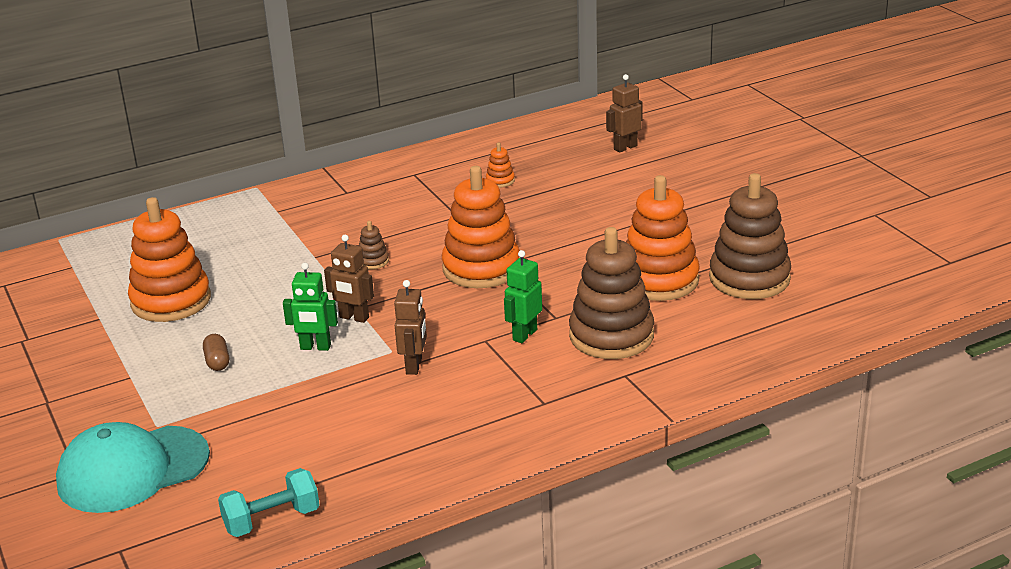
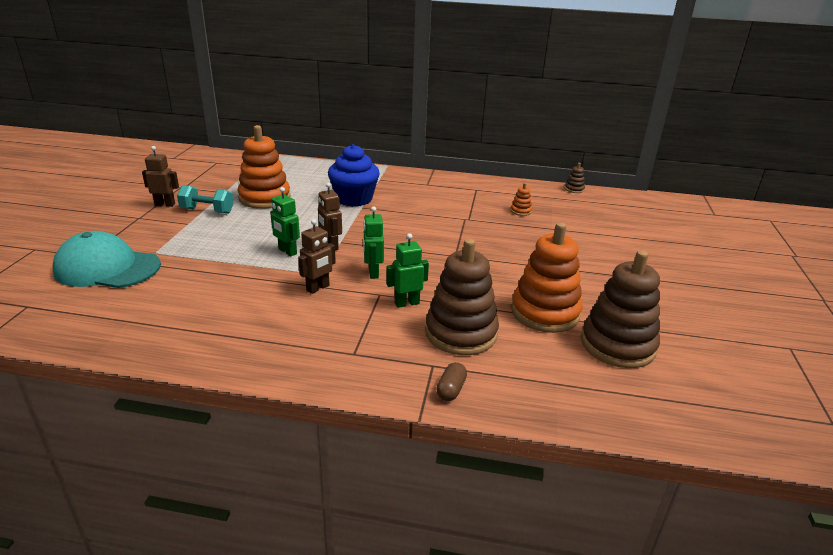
camera: 35 degrees right, 0 degrees up
brown capsule [203,334,229,371] -> brown capsule moved to [436,362,467,401]
turquoise dumbbell [218,468,320,537] -> turquoise dumbbell moved to [177,185,234,214]
brown stacking toy [359,221,389,269] -> brown stacking toy moved to [565,163,585,193]
orange stacking toy [442,166,519,288] -> none
brown robot [606,74,643,153] -> brown robot moved to [142,146,179,207]
none -> blue cupcake [328,144,380,207]
none -> green robot [363,206,384,279]

